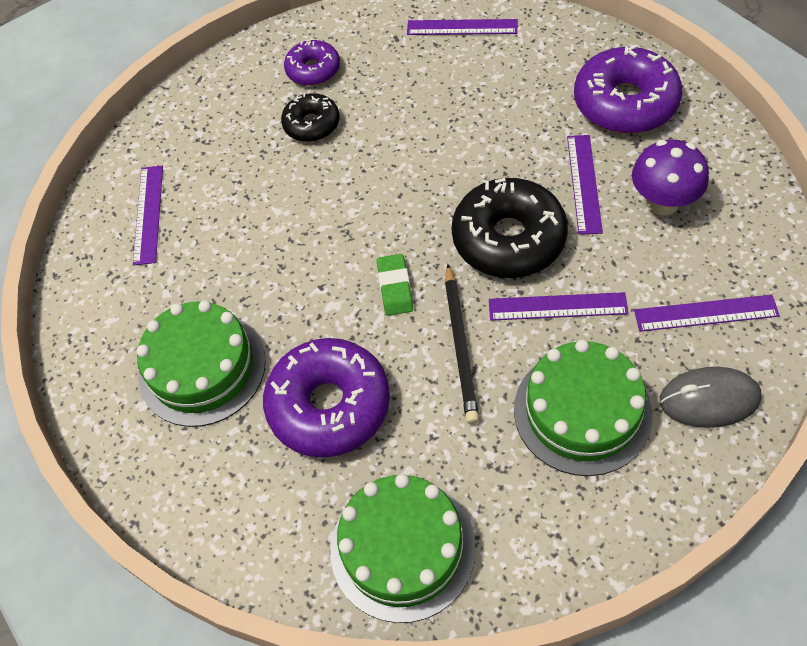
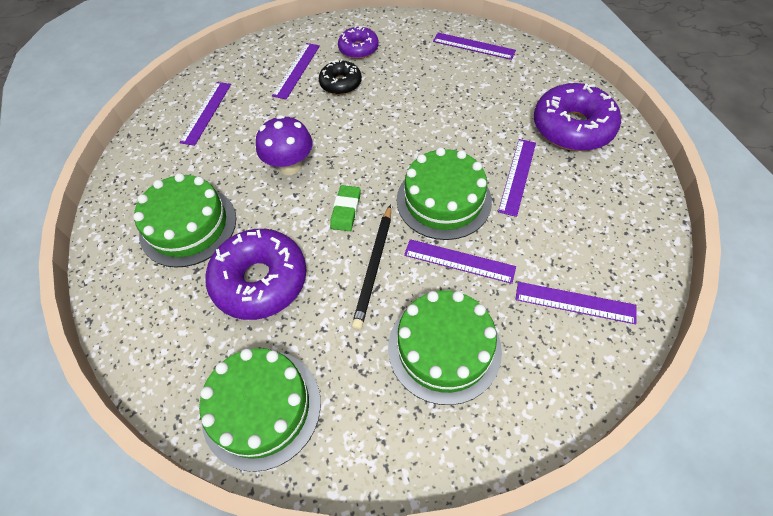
camera: 15 degrees right, 0 degrees up
black donut [452,178,568,278] -> green cake [397,147,492,240]
purple mushroom [632,139,709,215] -> purple mushroom moved to [256,115,313,175]
grey mouse [660,367,762,428] -> none
none -> purple ruler [272,43,320,99]

